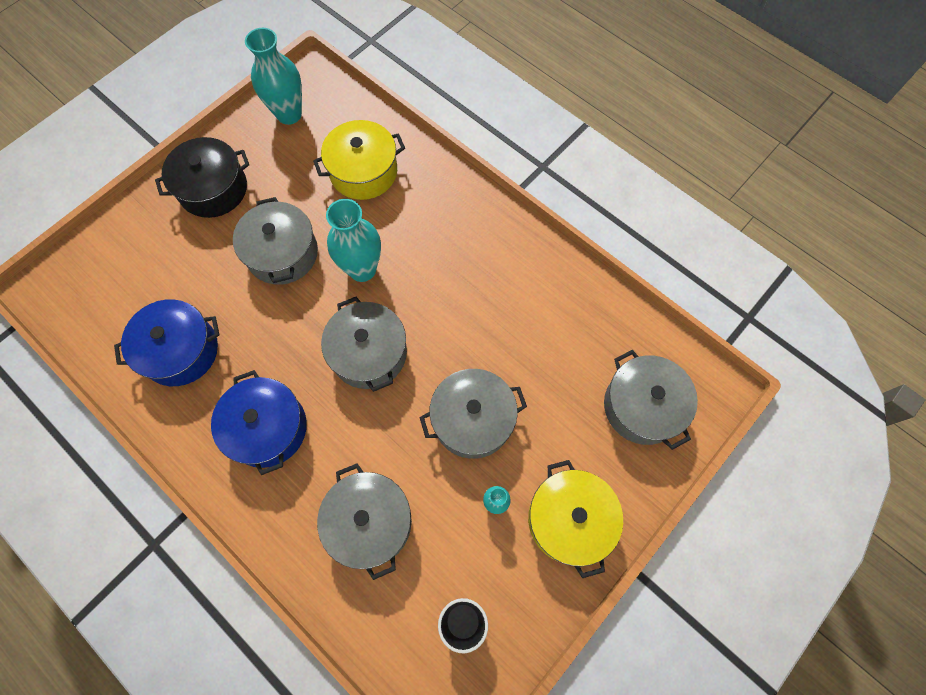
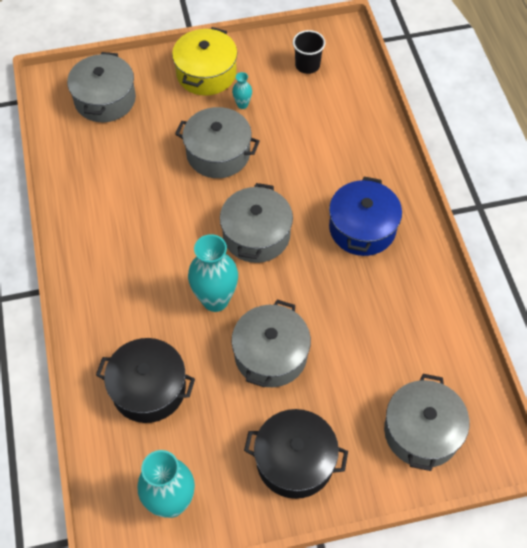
camera: 145 degrees left, 10 degrees down
blue pot [114,299,219,386] -> none
yellow pot [313,120,405,200] -> black pot [96,338,195,423]
grey pot [317,463,412,580] -> grey pot moved to [384,374,469,471]

